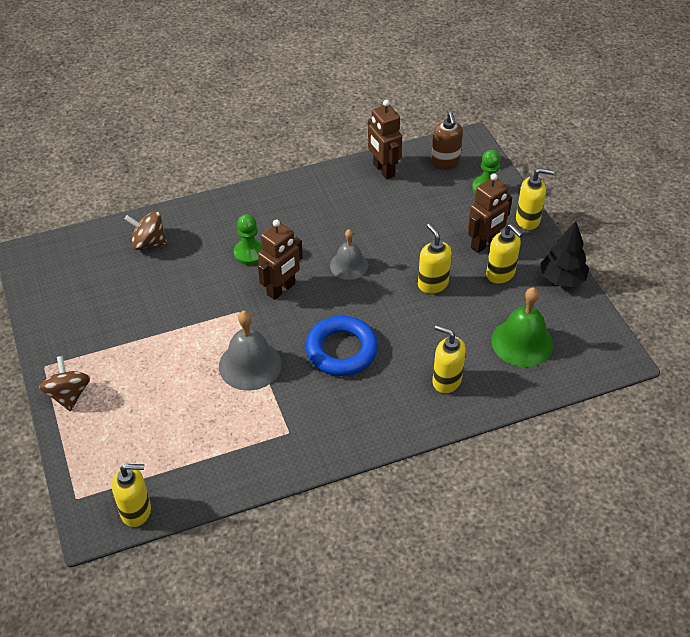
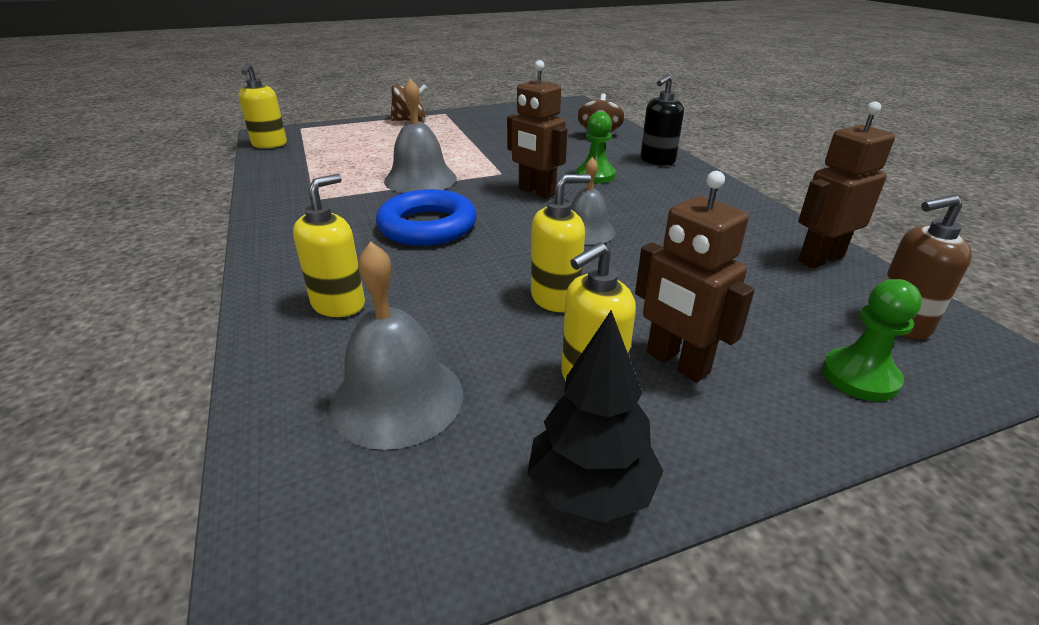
camera: 90 degrees right, 15 degrees down
green bell [491,287,553,367] -> grey bell [329,241,463,450]
yellow soap dispenser [516,168,554,230] -> none
none -> black soap dispenser [640,74,684,166]

